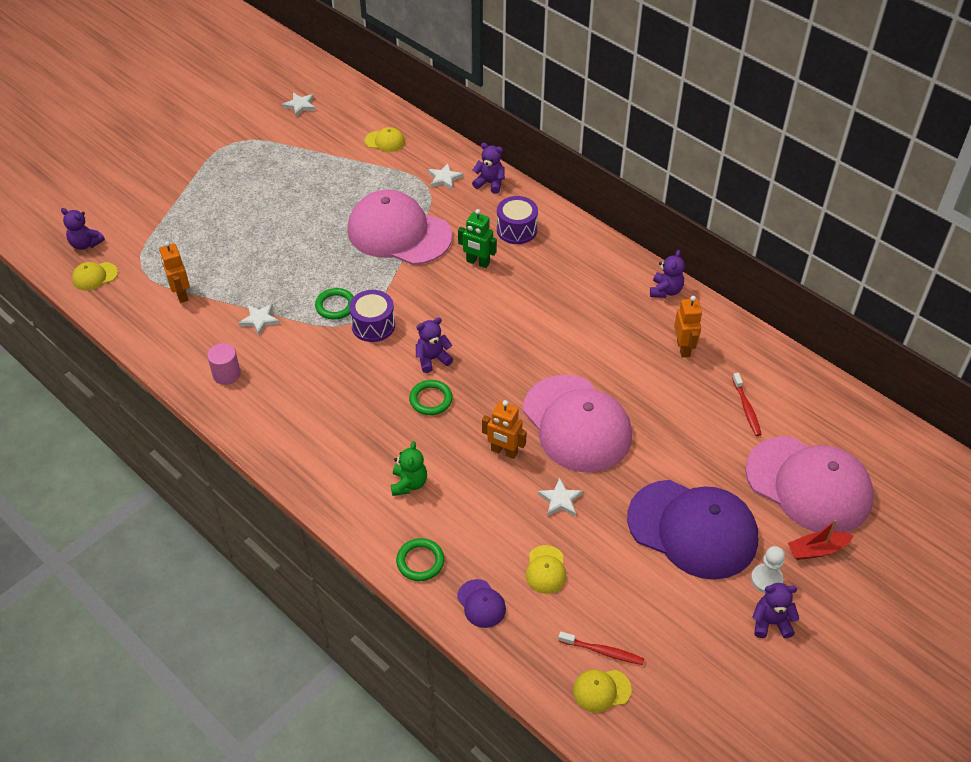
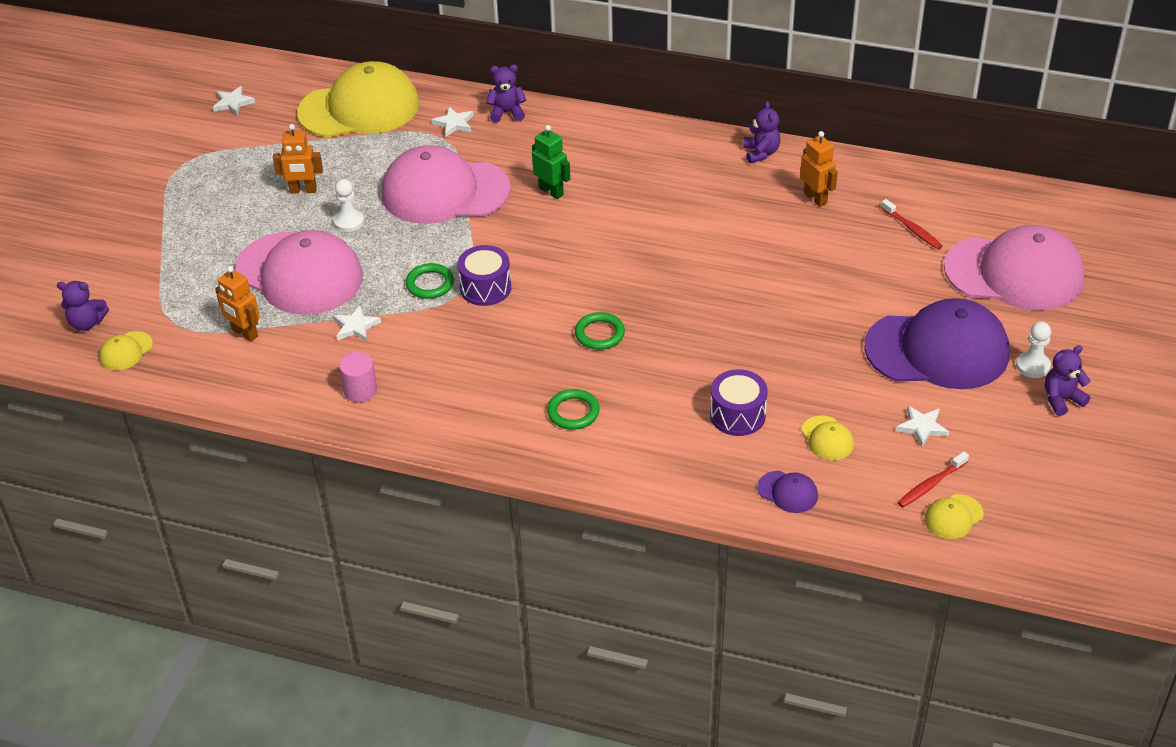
camera: 25 degrees left, 5 degrees down
yellow cap [365,127,405,152] -> yellow cap [297,61,419,138], size x2.49
green teddy bear [391,441,427,496] -> none
green ring [396,538,444,581] -> green ring moved to [547,389,600,430]
purple teddy bear [416,317,453,373] -> none
green robot [458,209,497,268] -> green robot turned 135 degrees counterclockwise [532,125,570,199]
orange robot [482,400,527,459] -> orange robot moved to [273,124,323,194]
purple drum [497,196,538,244] -> purple drum moved to [710,369,768,436]
pink cap [523,375,632,473] -> pink cap moved to [235,230,363,315]
white star [538,478,583,517] -> white star moved to [896,406,949,447]
red toothbrush [558,631,644,665] -> red toothbrush turned 150 degrees clockwise [897,452,969,508]
red boat [788,519,853,560] -> none
none -> white pawn [334,179,364,232]

